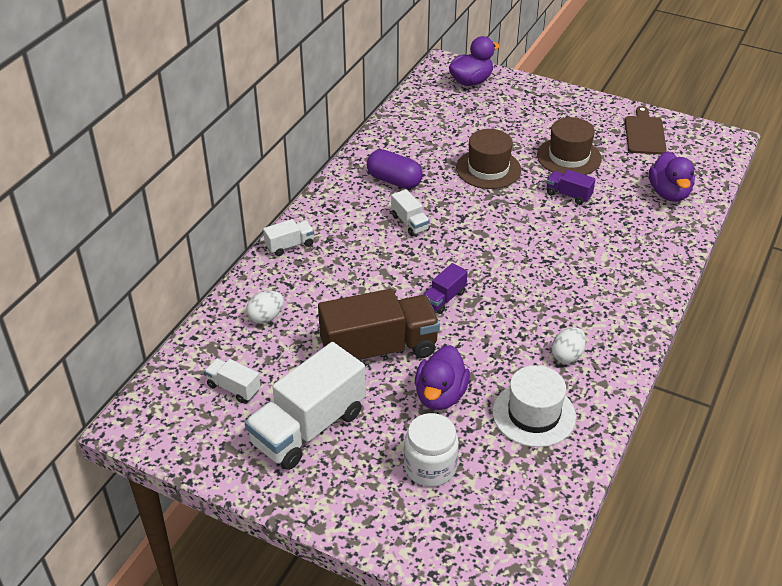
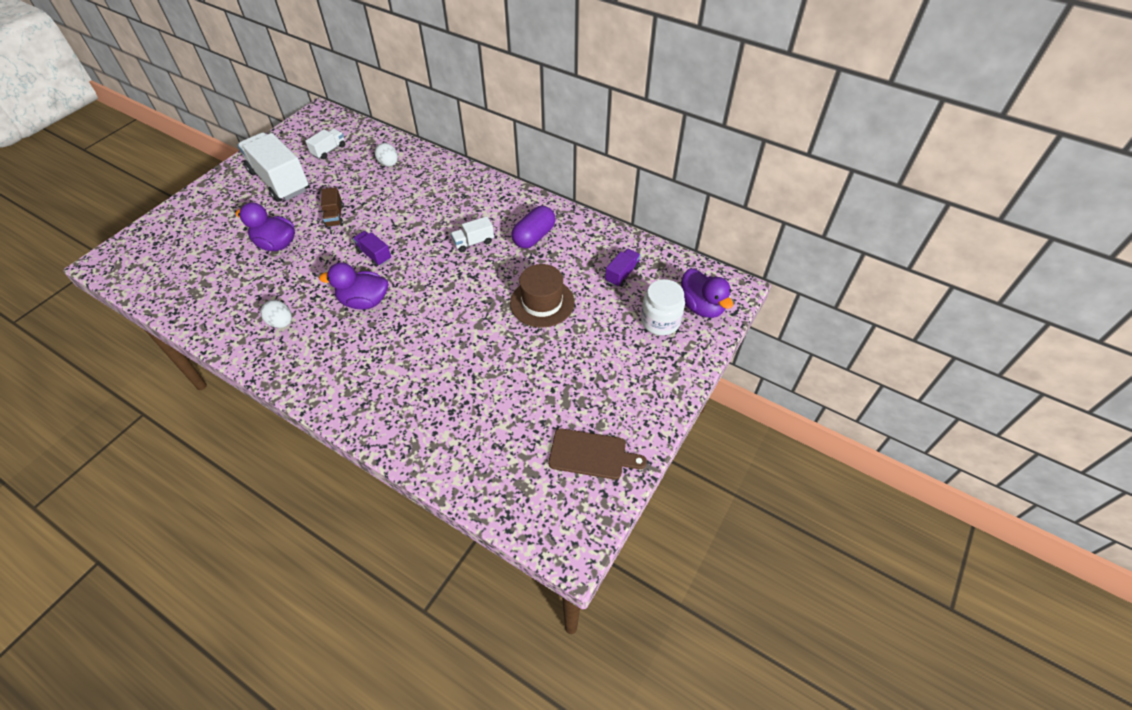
camera: 95 degrees right, 10 degrees up
white truck [263,219,314,256] -> none
brown truck [318,289,440,361] -> brown truck [321,187,344,228], size x0.46
white jar [404,413,459,487] -> white jar moved to [641,279,685,335]
white hat [493,365,576,447] -> none
brown hat [537,117,602,175] -> none
purple truck [546,170,596,205] -> purple truck moved to [605,249,641,287]
purple duck [649,151,695,202] -> purple duck moved to [319,262,388,310]

